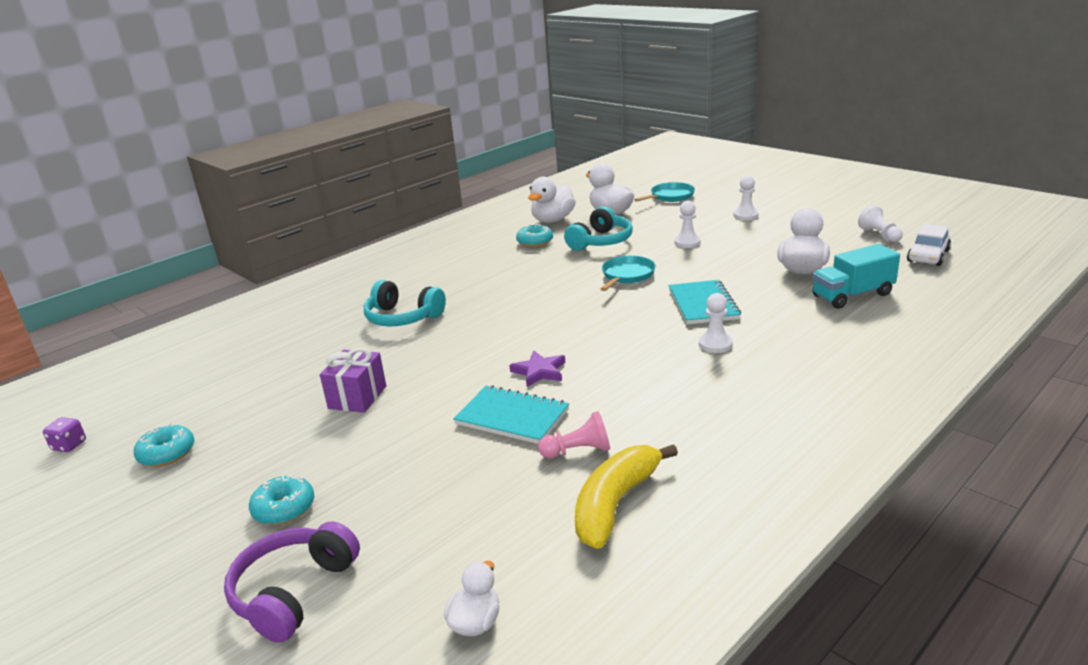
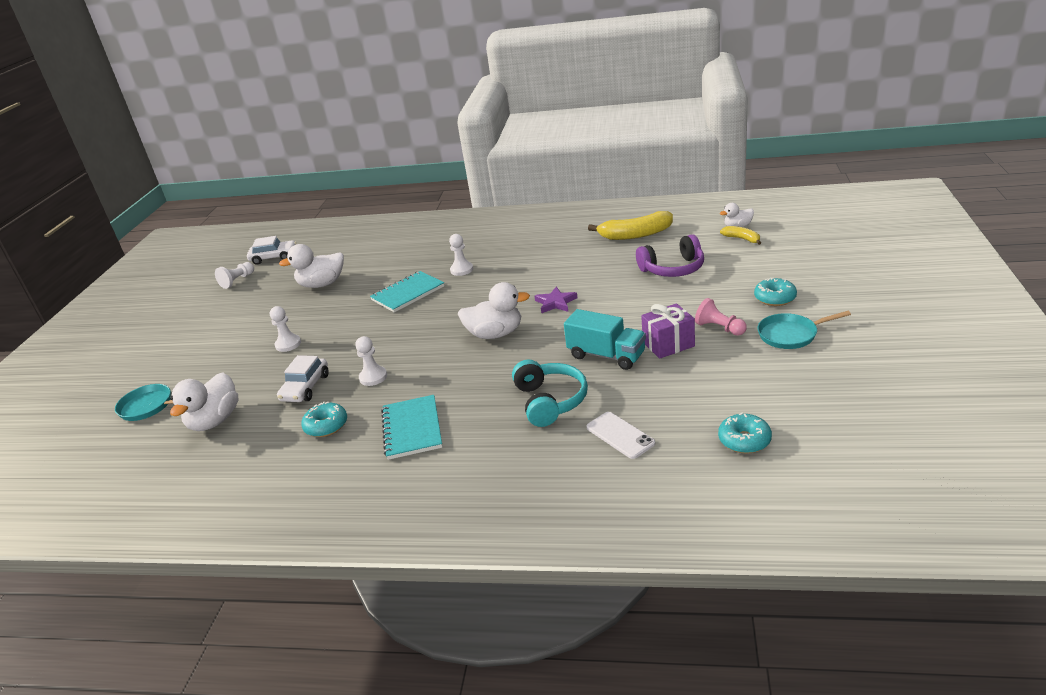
camera: 125 degrees left, 5 degrees up
purple dice [43,417,86,452] -> none
turquoise donut [134,423,194,467] -> turquoise donut moved to [718,413,772,454]
purple headphones [224,521,360,643] -> purple headphones moved to [636,234,704,277]
turquoise notebook [453,385,569,444] -> turquoise notebook moved to [381,395,442,460]
white duck [528,177,576,223] -> white duck moved to [458,282,530,339]
pink pawn [538,411,610,459] -> pink pawn moved to [695,298,747,336]
turquoise headphones [564,206,633,250] -> white car [277,355,329,402]
turquoise pan [601,256,656,291] -> turquoise pan moved to [757,311,851,349]
white pawn [734,176,759,220] -> white pawn moved to [355,336,387,386]
turquoise truck [812,244,900,309] -> turquoise truck moved to [564,309,646,370]
none -> white phone [587,412,655,459]
none -> yellow banana [720,226,761,245]

